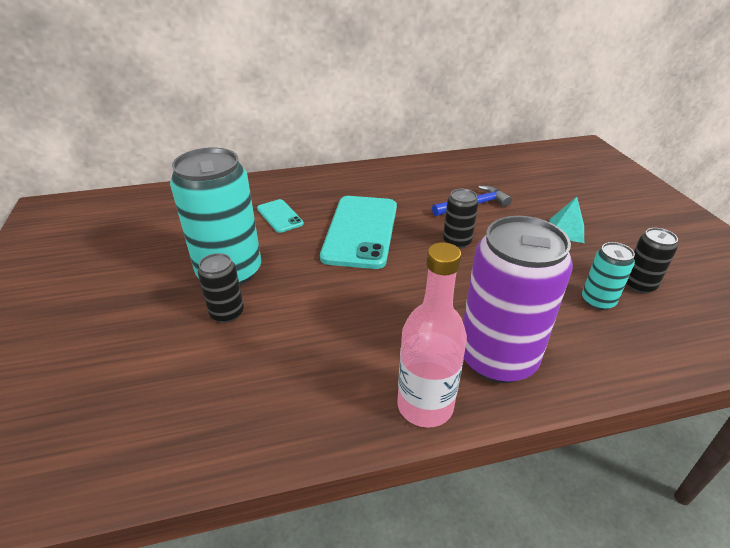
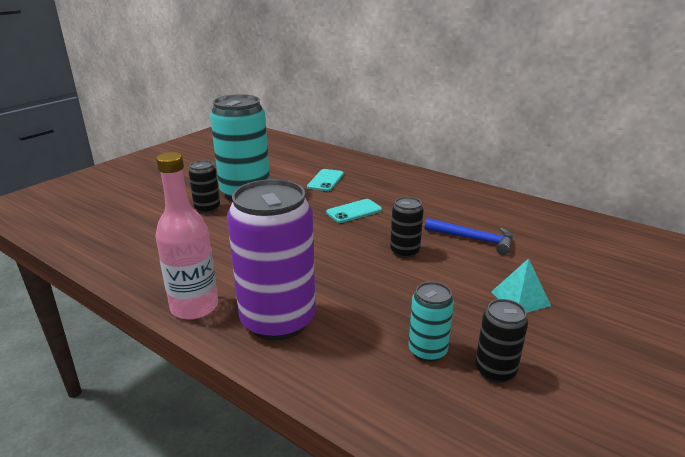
camera: 50 degrees right, 10 degrees down
turquoise phone [320,196,397,269] -> turquoise phone [326,199,382,223], size x0.49

